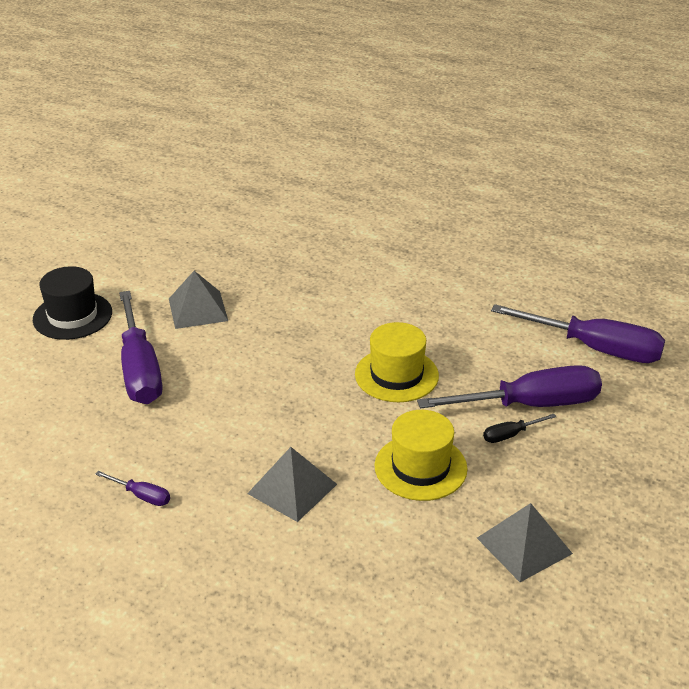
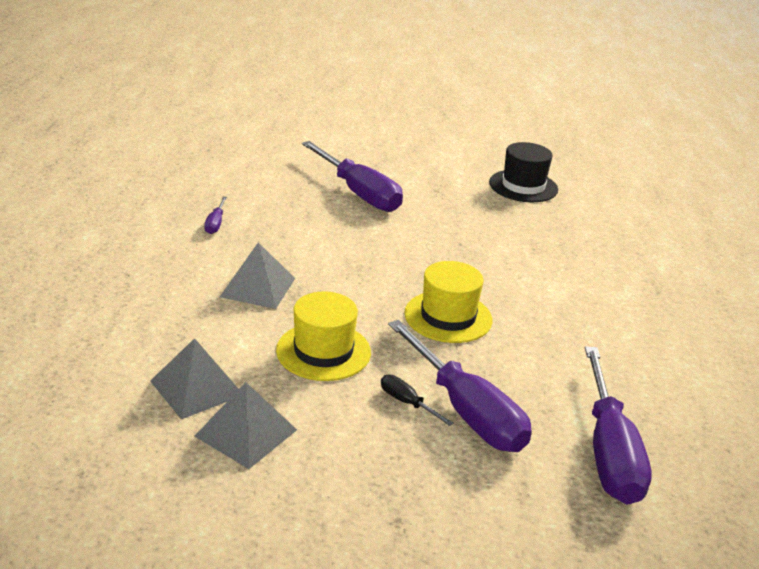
camera: 65 degrees right, 5 degrees down
black hat [33,266,112,340] -> black hat moved to [489,142,558,202]
purple screwdriver [119,291,163,404] -> purple screwdriver turned 90 degrees counterclockwise [302,141,403,212]
grey pyramid [169,271,228,329] -> grey pyramid moved to [150,338,239,419]

